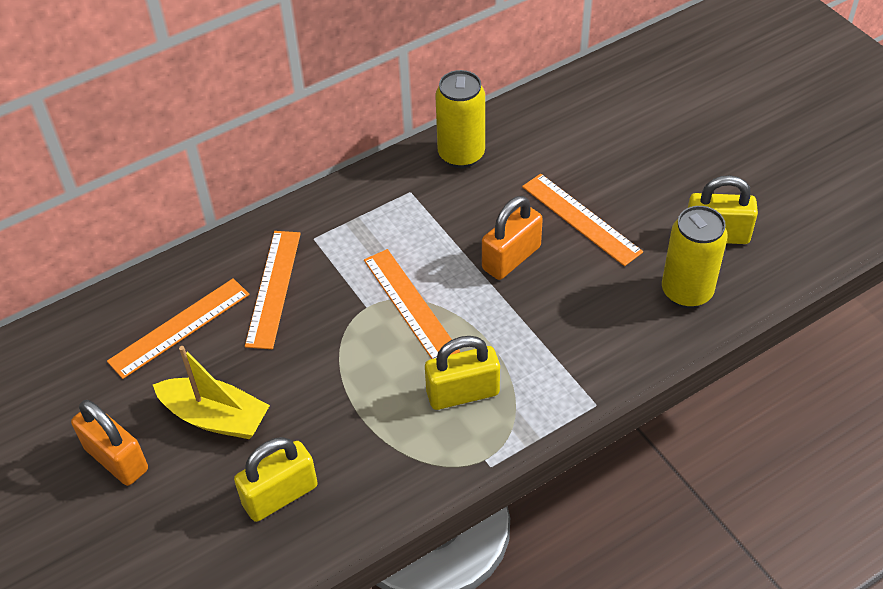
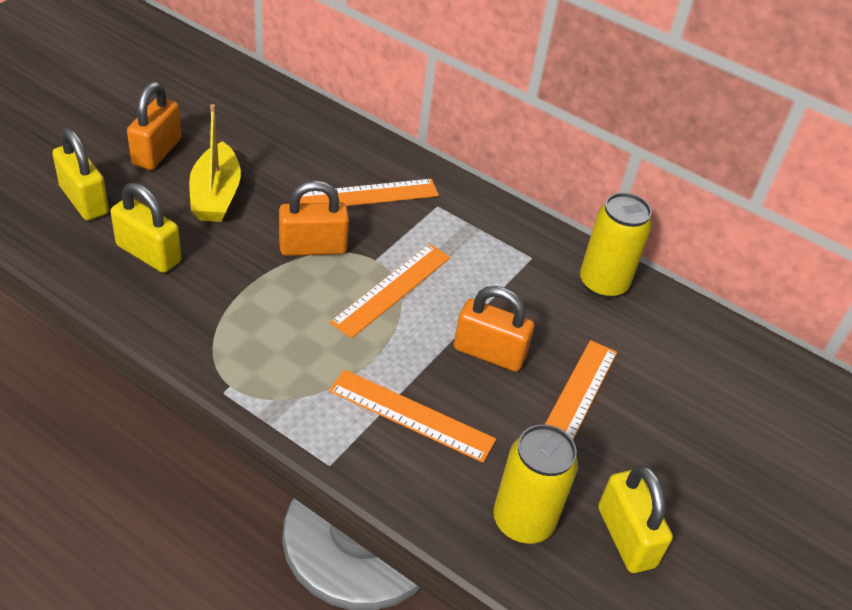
camera: 60 degrees right, 5 degrees down
orange ruler [107,278,250,379] -> orange ruler moved to [329,369,496,463]
yellow padlock [425,336,500,410] -> yellow padlock moved to [52,128,109,220]
none -> orange padlock [279,180,349,256]

